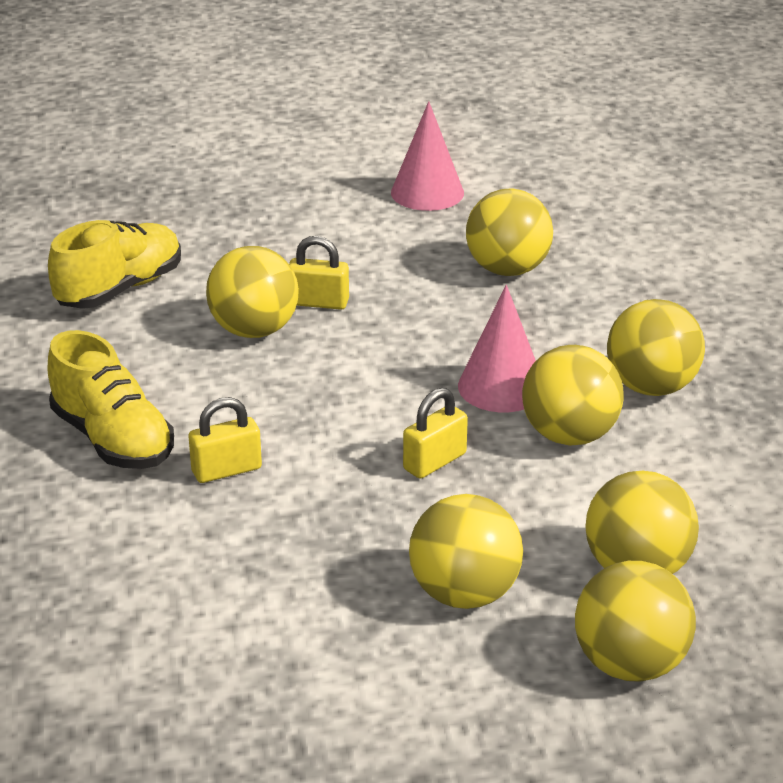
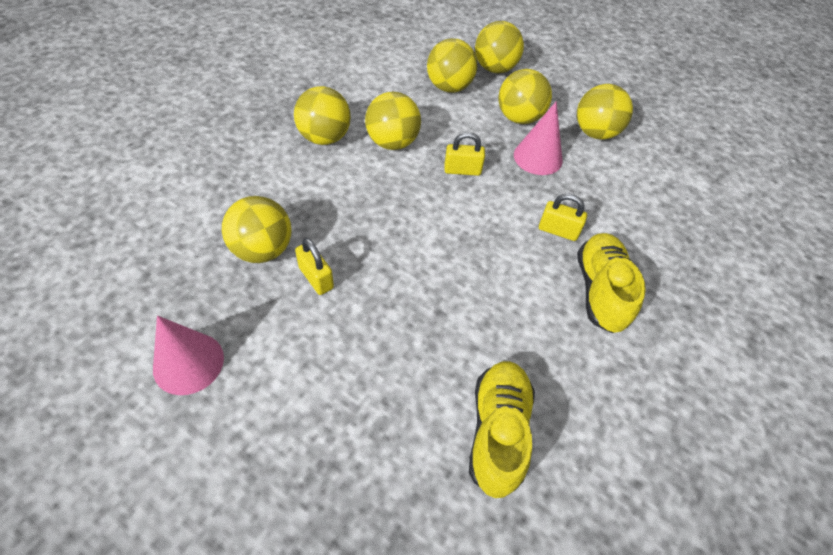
camera: 140 degrees left, 20 degrees up
yellow shoe [48,220,181,309] -> yellow shoe turned 105 degrees clockwise [469,361,535,498]
yellow ball [206,246,299,338] -> yellow ball moved to [577,84,633,139]
yellow padlock [289,236,349,310] -> yellow padlock moved to [295,238,334,295]
pink cone [458,285,536,412] -> pink cone moved to [514,101,563,175]

